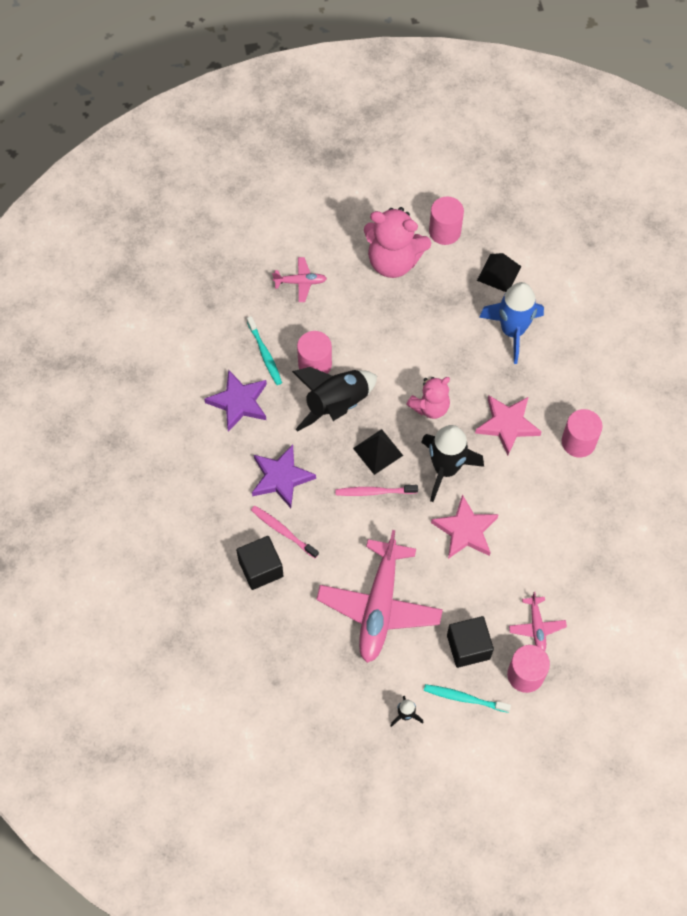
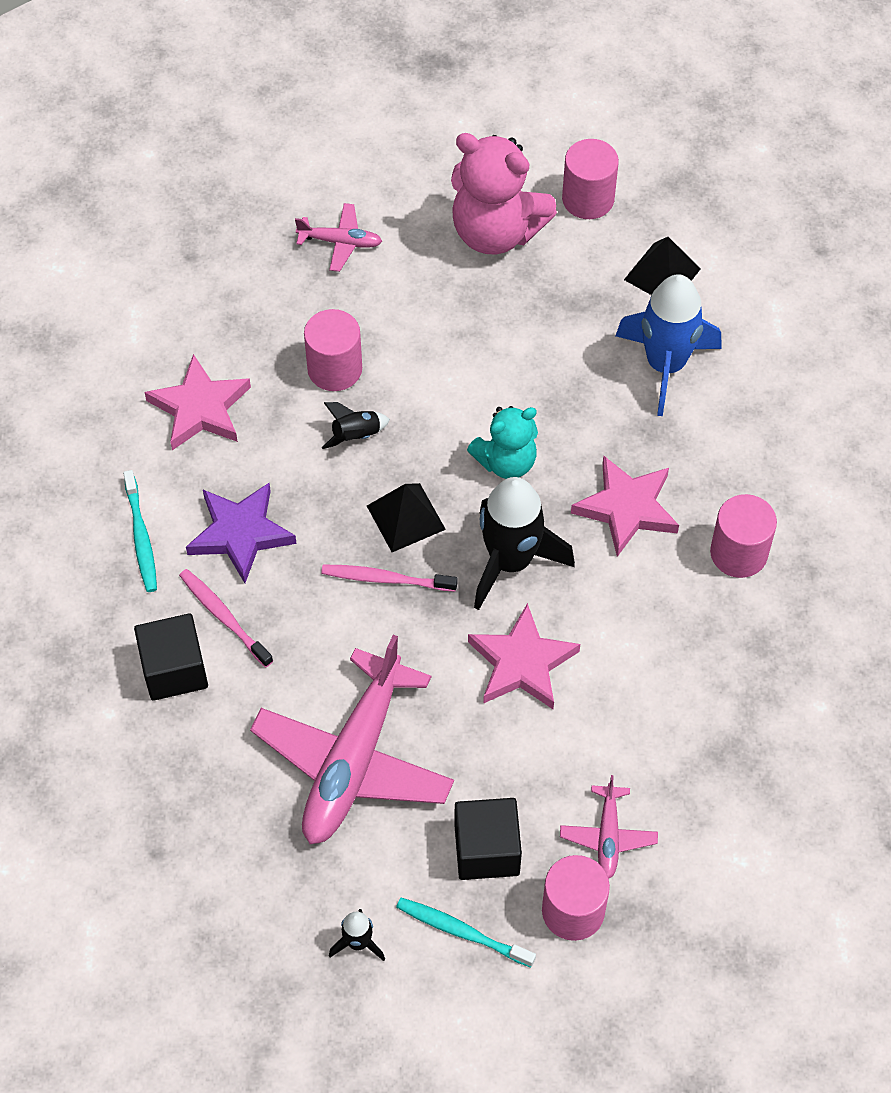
camera: 10 degrees right, 5 degrees down
purple star [204,369,267,432] -> pink star [145,354,251,450]
turquoise toothbrush [247,316,282,385] -> turquoise toothbrush moved to [123,470,157,592]
black rocket [292,367,377,432] -> black rocket [322,402,390,449], size x0.46
pink teddy bear [406,377,450,419] -> turquoise teddy bear [467,406,538,479]

